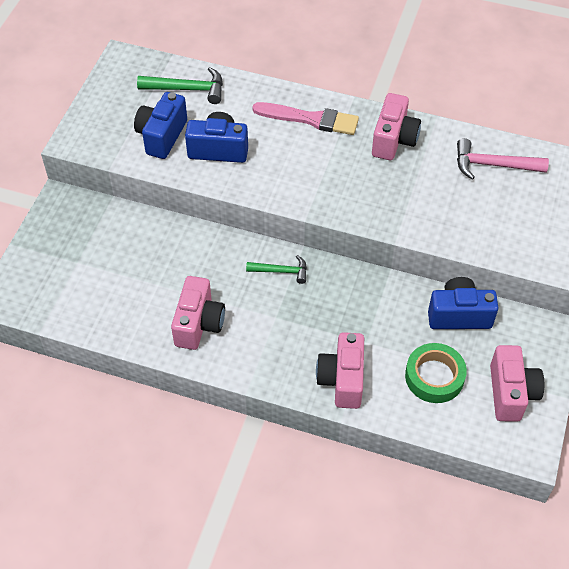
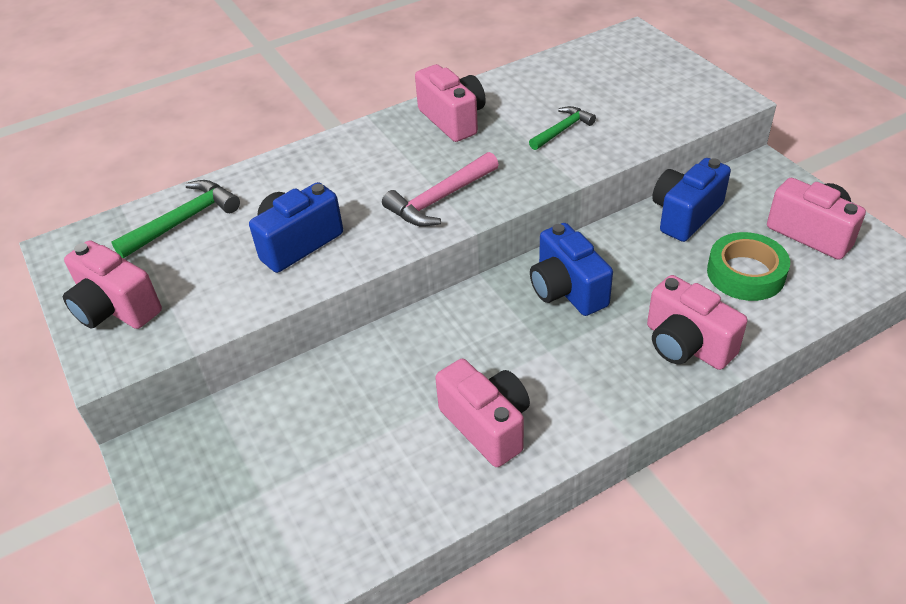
camera: 45 degrees left, 10 degrees down
blue camera [134,92,187,159] -> blue camera moved to [530,223,613,316]
green hammer [246,255,307,284] -> green hammer moved to [529,106,596,150]
pink brush [252,102,359,135] -> none
pink hammer [457,138,549,180] -> pink hammer moved to [382,152,499,226]
none -> pink camera [63,240,162,329]

